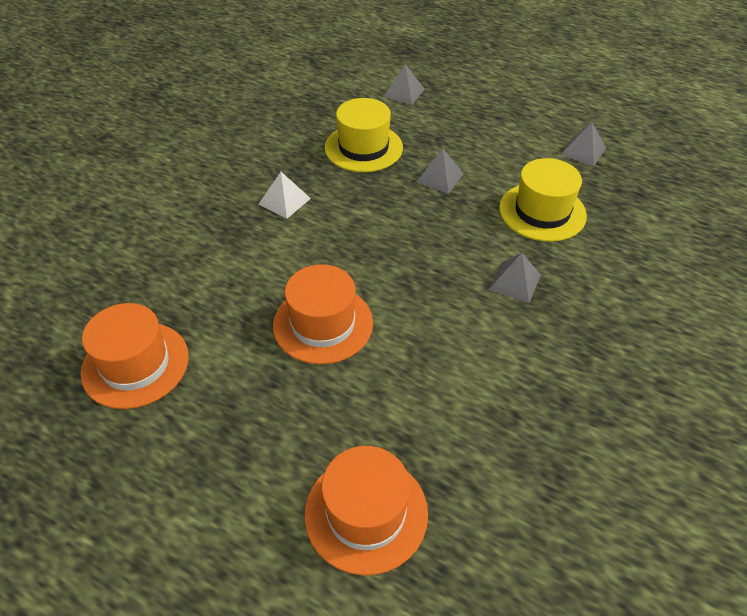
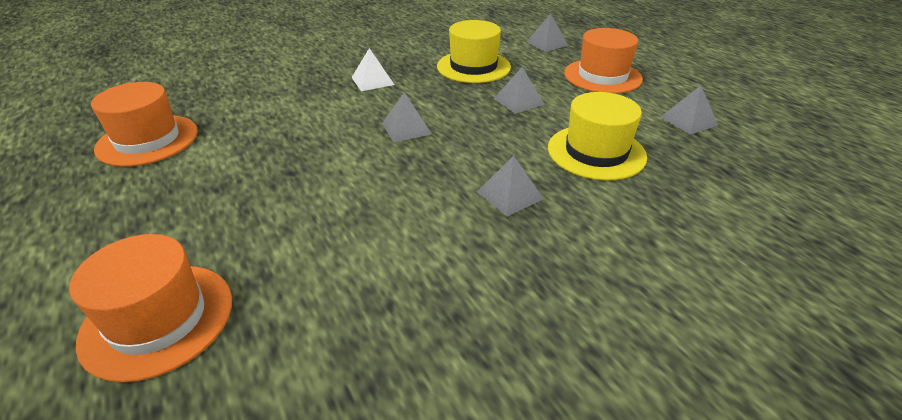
camera: 30 degrees right, 10 degrees down
orange hat [273,264,373,364] -> orange hat moved to [564,28,643,94]
none -> grey pyramid [382,92,432,142]

